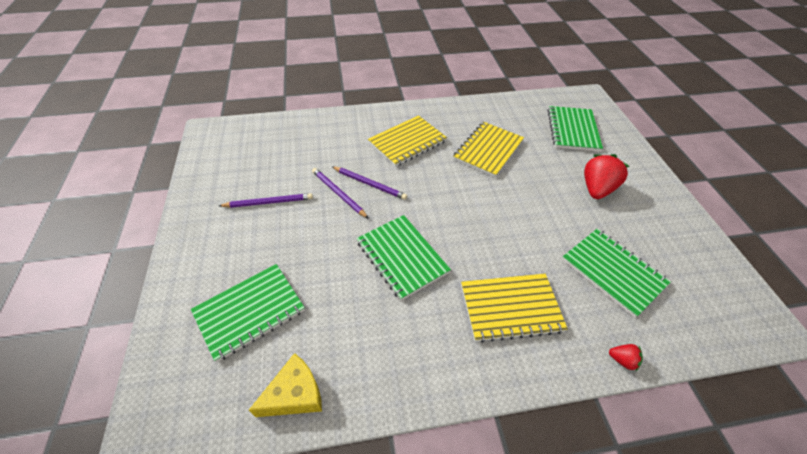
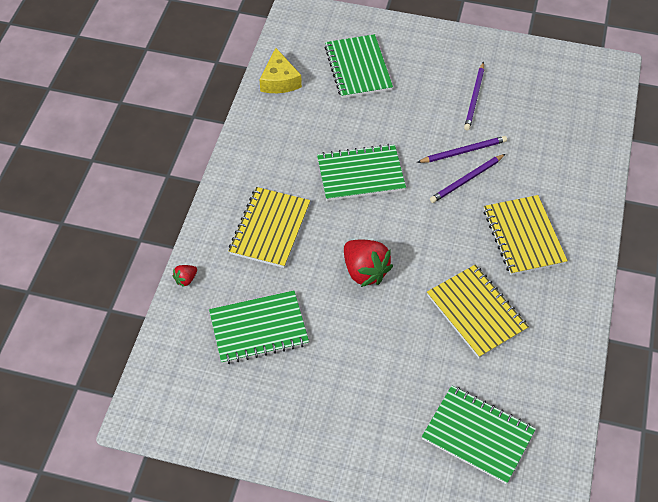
camera: 115 degrees right, 5 degrees up
red strawberry [584,154,630,199] -> red strawberry moved to [344,240,393,287]

